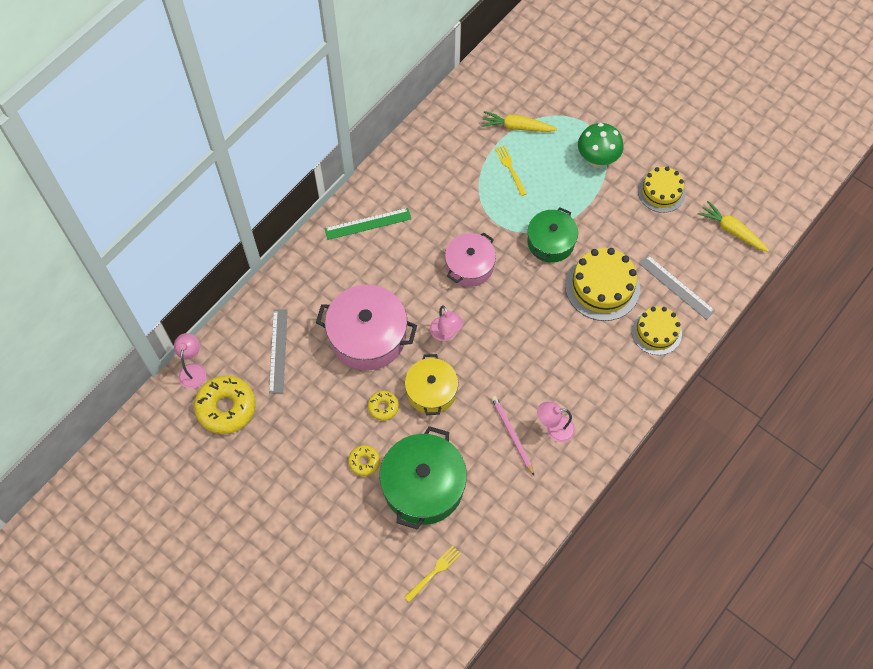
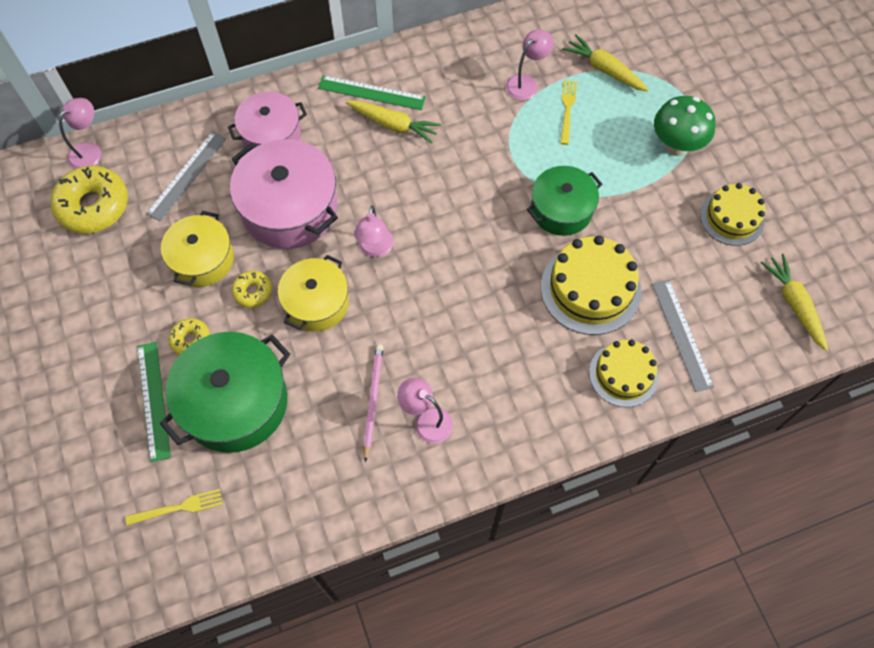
camera: 30 degrees right, 0 degrees up
pink pot [445,232,496,287] -> pink pot moved to [228,92,307,150]
none -> green ruler [137,342,171,462]
none -> yellow pot [161,211,234,287]
none -> yellow carrot [346,100,441,144]
none -> pink lamp [506,29,554,100]

